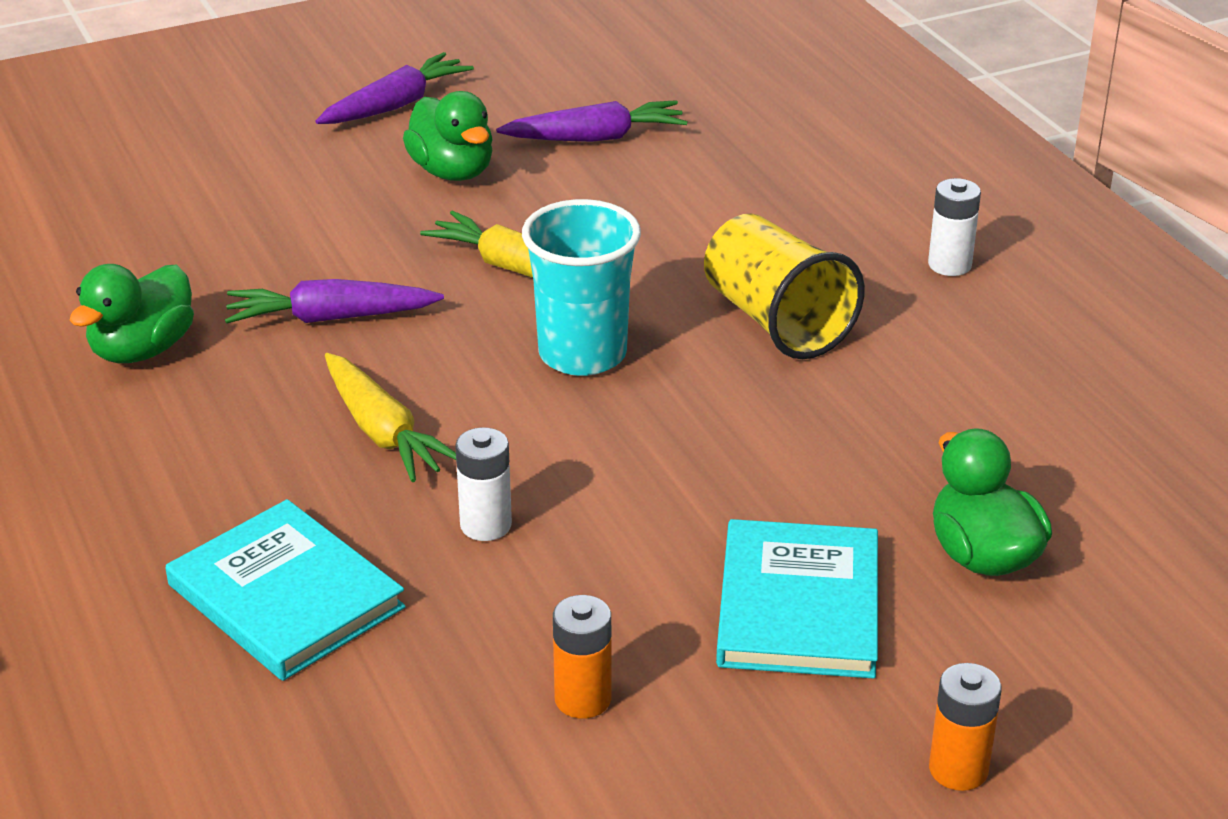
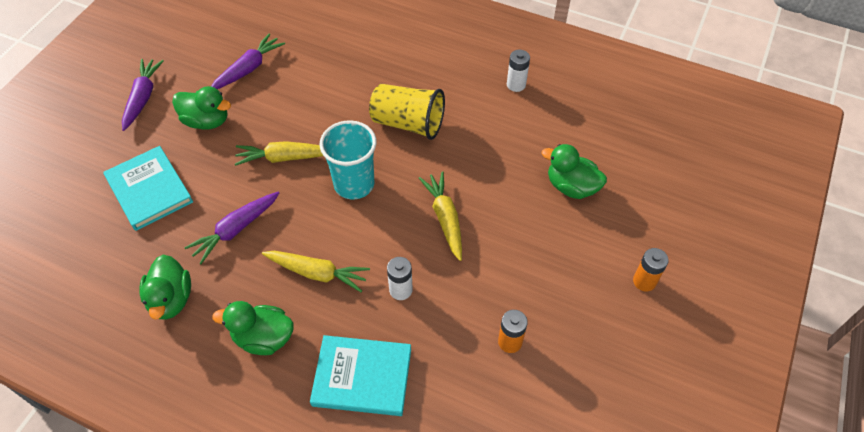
camera: 40 degrees left, 20 degrees up
turquoise book [716,519,878,679] -> turquoise book moved to [104,146,193,231]
white battery [928,178,981,276] -> white battery moved to [507,50,530,92]
none -> green duck [212,301,294,355]
none -> yellow carrot [419,172,462,261]

